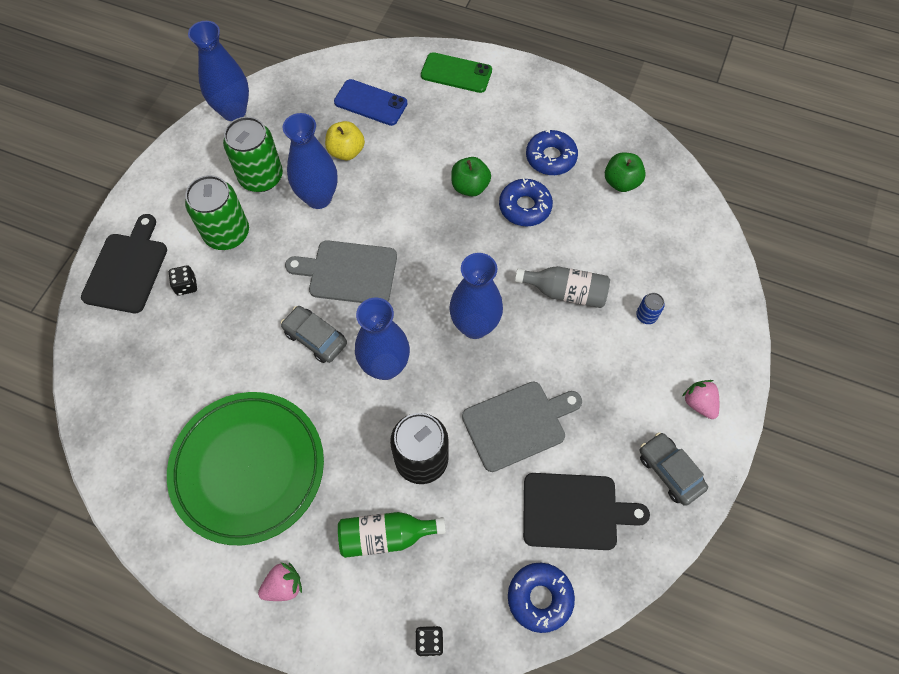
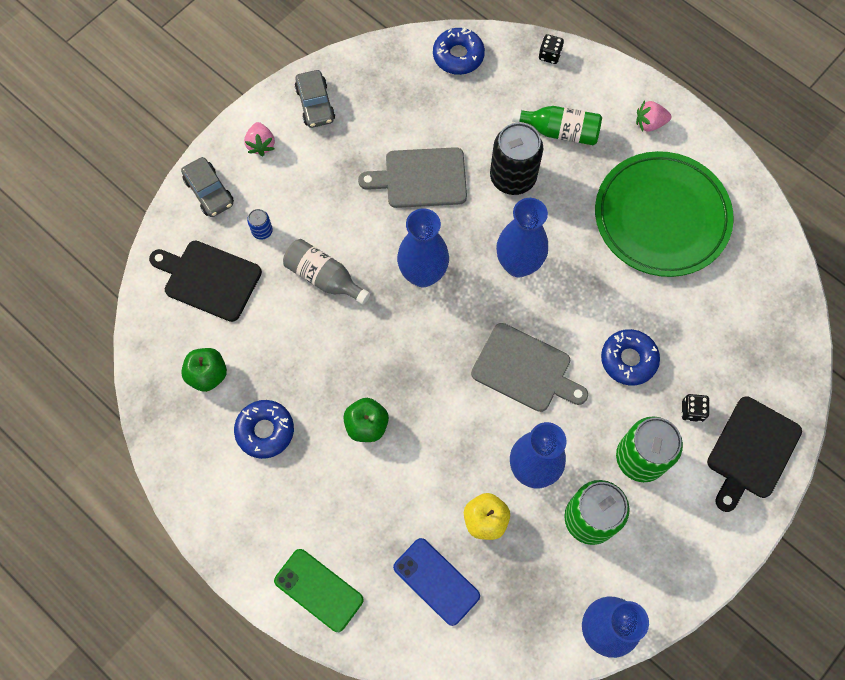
camera: 160 degrees left, 5 degrees up
grey car [281,306,347,363] -> grey car moved to [181,157,234,217]
blue donut [499,178,553,226] -> blue donut moved to [601,329,660,385]
black cutting board [523,473,650,550] -> black cutting board moved to [149,240,262,322]

